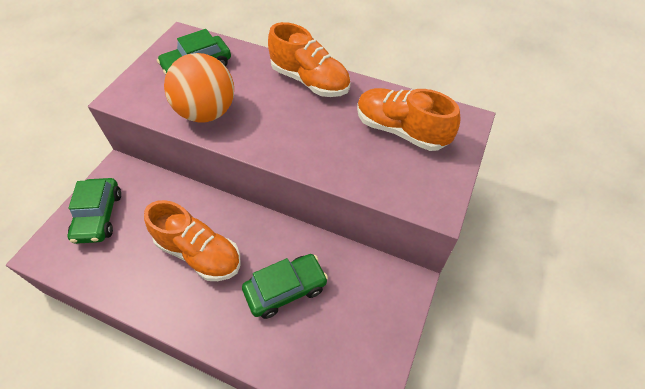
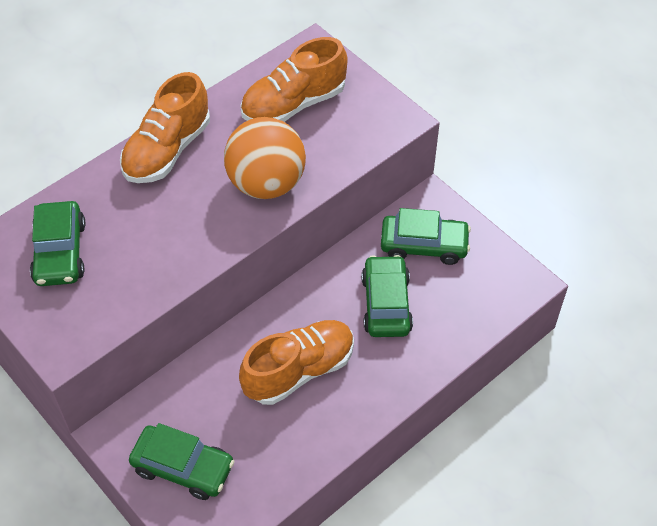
camera: 65 degrees left, 0 degrees up
orange ball [164,53,234,122] -> orange ball moved to [224,117,306,199]
orange shoe [268,22,350,97] -> orange shoe turned 150 degrees clockwise [120,72,210,183]
none -> green car [381,208,471,265]

